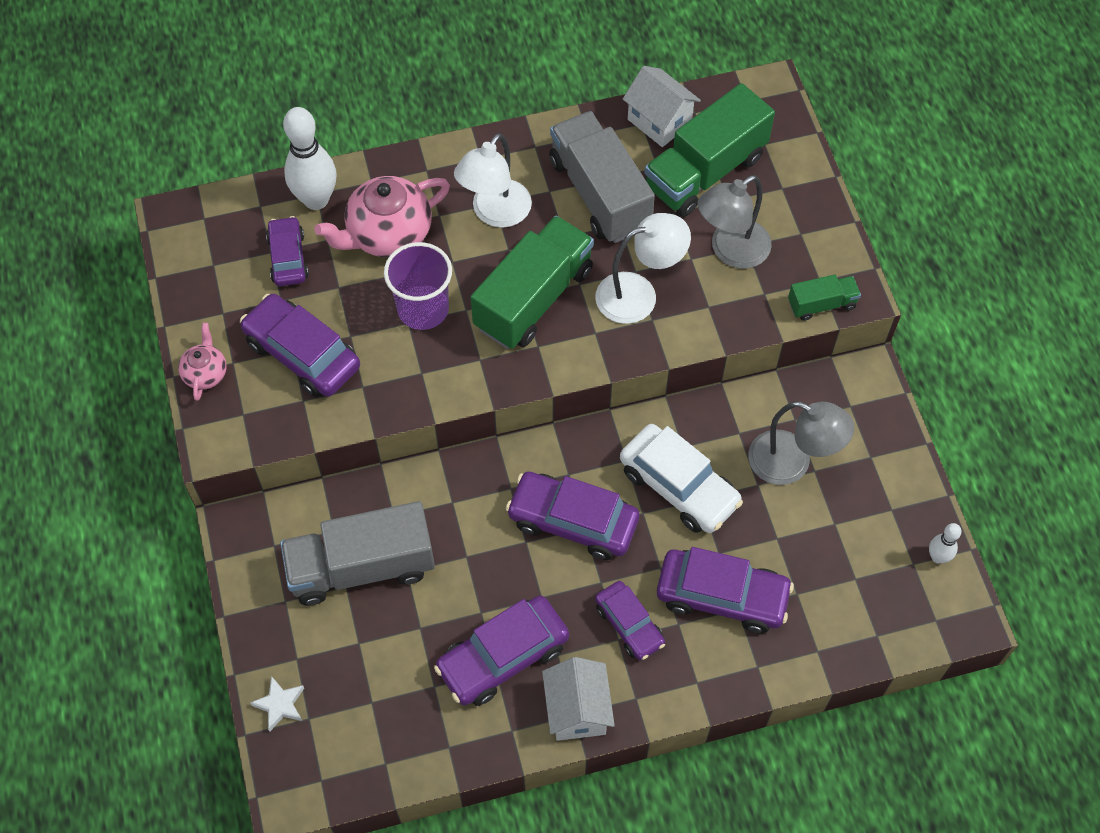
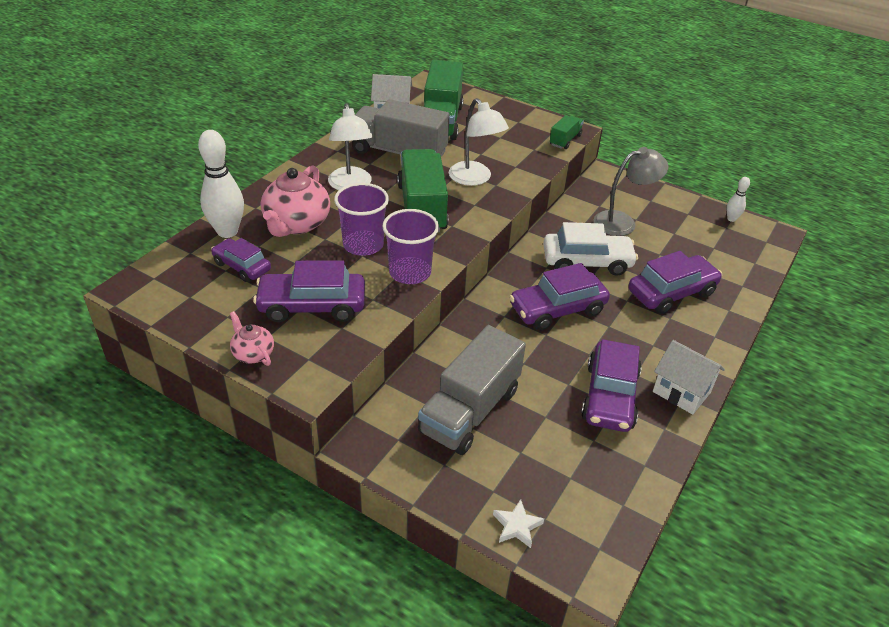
camera: 45 degrees left, 20 degrees down
white lamp [595,213,691,324] -> white lamp turned 120 degrees clockwise [449,98,509,186]
purple car [595,581,665,660] -> none
grey lamp [698,175,772,269] -> none
none -> purple cup [382,209,439,284]

